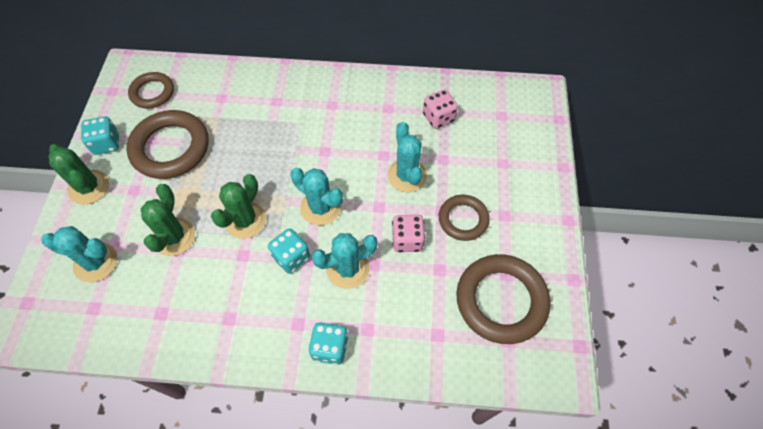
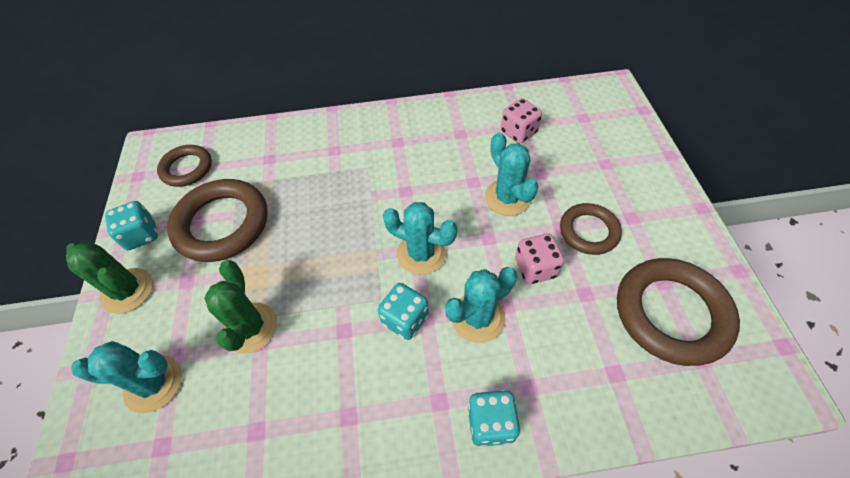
camera: 10 degrees left, 5 degrees down
green cactus [211,174,266,239] -> none

